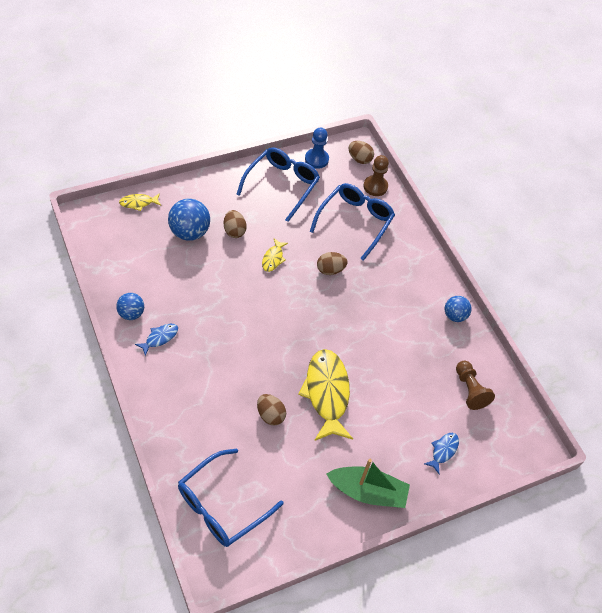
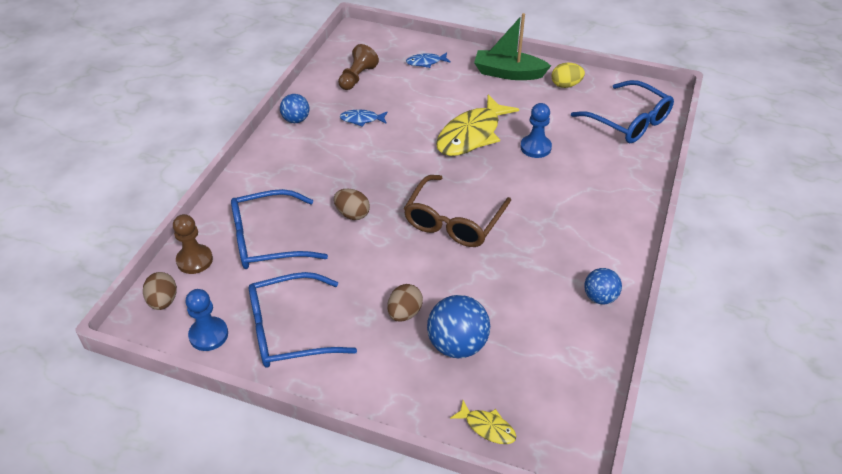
camera: 130 degrees left, 10 degrees down
blue fish [135,324,178,356] -> blue fish moved to [340,110,388,127]
blue glasses [178,449,284,547] -> blue glasses turned 45 degrees clockwise [571,80,674,143]
brown egg [257,394,286,426] -> blue pawn [520,103,552,158]
yellow fish [262,238,288,272] -> none
green boat [326,459,410,508] -> green boat turned 45 degrees counterclockwise [474,13,551,80]
none -> brown glasses [404,175,511,247]
none -> yellow egg [552,63,585,88]

